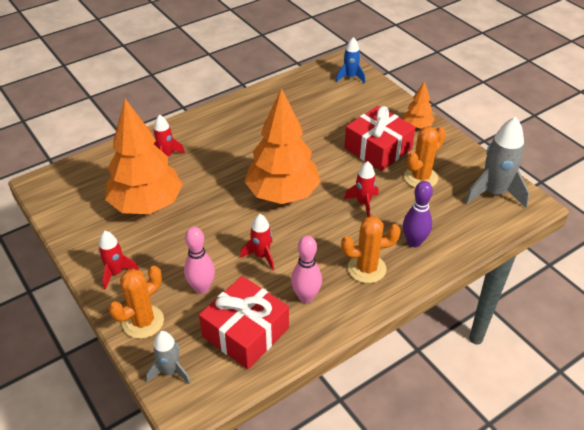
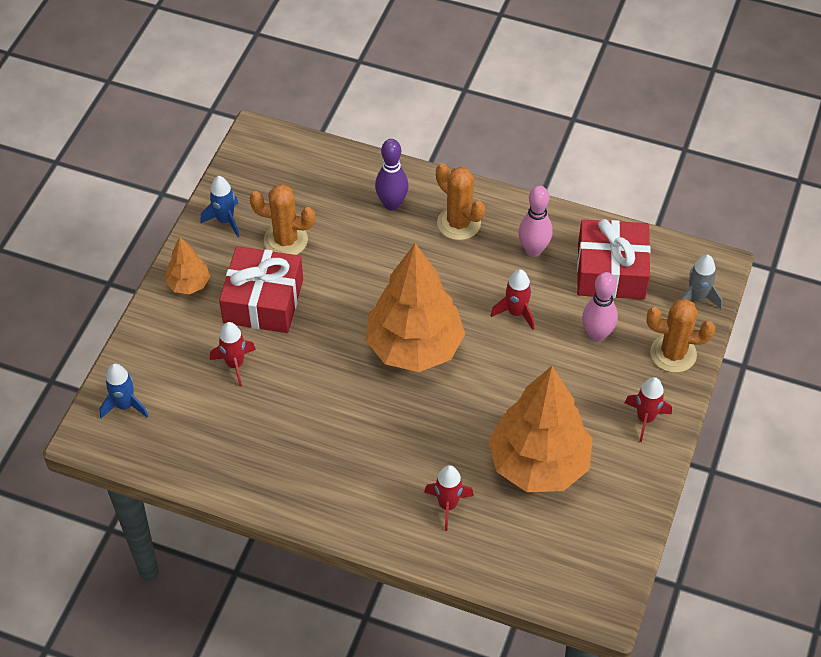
camera: 125 degrees left, 10 degrees up
red rocket [344,161,378,217] -> red rocket moved to [210,322,256,387]
grey rocket [465,117,529,208] -> none
none -> blue rocket [200,176,240,237]

